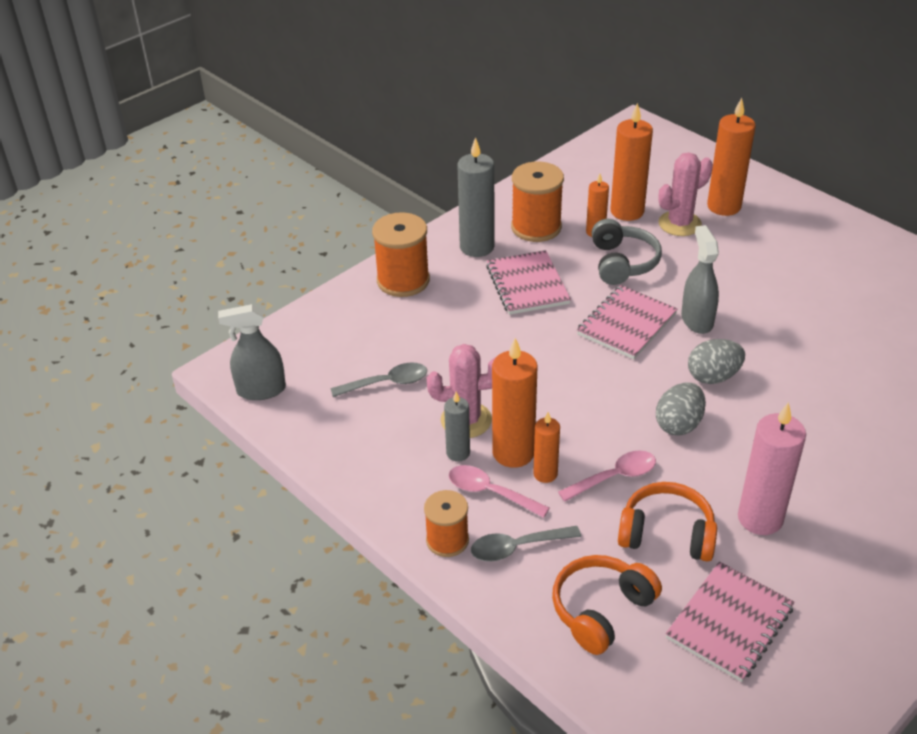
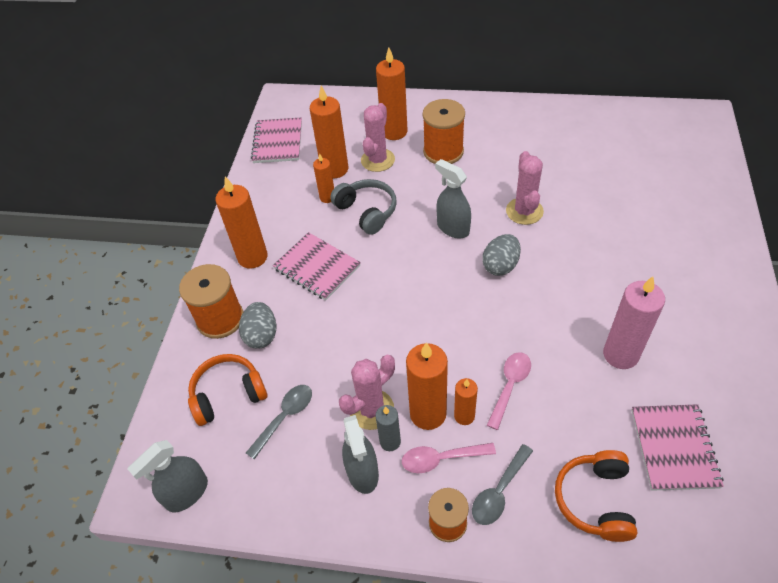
camera: 35 degrees left, 10 degrees up
grey candle [457,137,495,257] -> orange candle [216,176,268,269]
orange spool [511,162,564,242] -> orange spool moved to [422,99,465,164]
pink notebook [577,285,677,359] -> pink notebook moved to [251,118,302,163]
orange headphones [618,482,717,562] -> orange headphones moved to [188,354,268,426]
grey egg [656,382,706,435] -> grey egg moved to [239,302,276,349]
none -> grey spray bottle [342,415,379,494]
none -> pink cactus [506,151,544,225]

